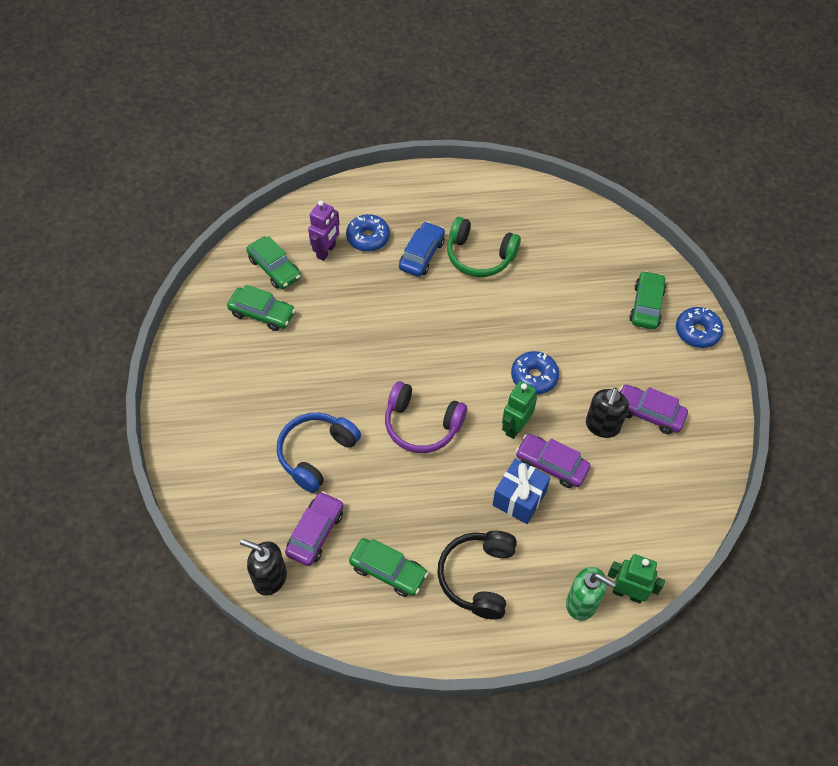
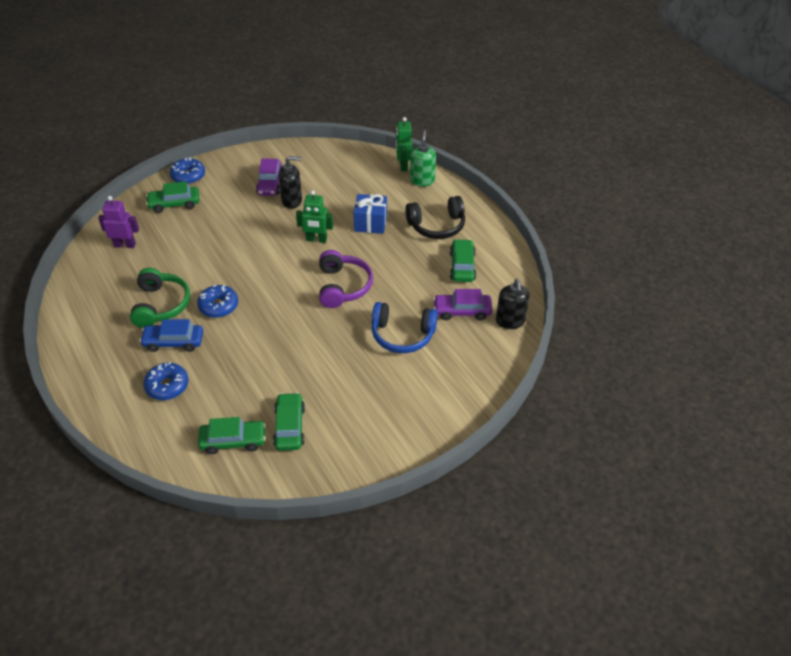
camera: 115 degrees left, 10 degrees down
green car [246,236,301,289] -> green car turned 60 degrees clockwise [198,417,266,454]
purple robot [308,200,339,261] -> purple robot moved to [98,196,139,248]
blue donut [511,351,559,394] -> blue donut moved to [197,285,238,318]
purple car [515,434,591,488] -> none

